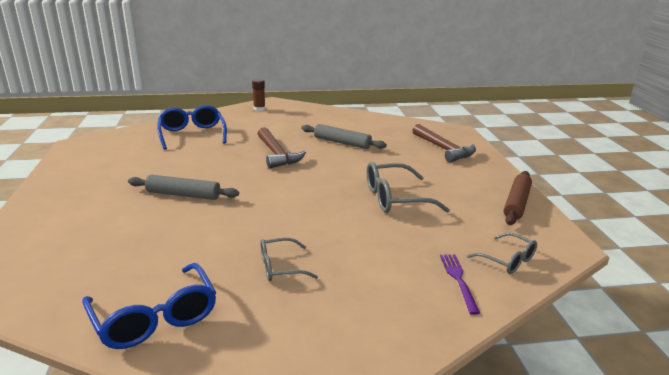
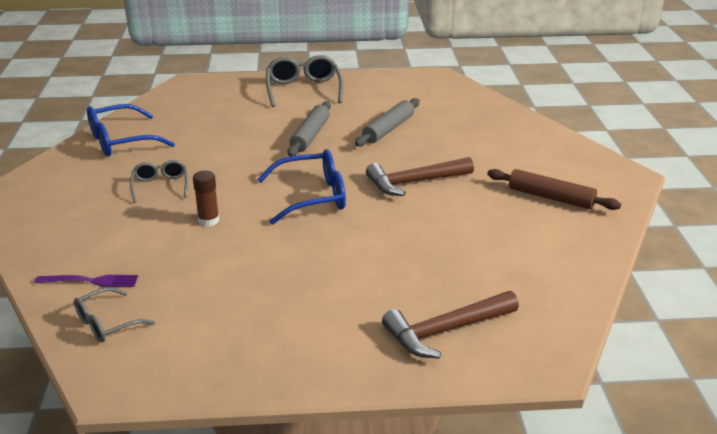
camera: 95 degrees right, 5 degrees up
blue glasses [157,105,227,150] -> blue glasses moved to [257,149,346,225]
brown glue stick [252,79,265,111] -> brown glue stick moved to [193,170,219,226]
grey rolling pin [301,124,387,149] -> grey rolling pin moved to [355,98,420,147]
grey glasses [367,162,450,213] -> grey glasses moved to [266,55,343,107]
brown rolling pin [504,171,532,225] -> brown rolling pin moved to [487,169,621,210]

